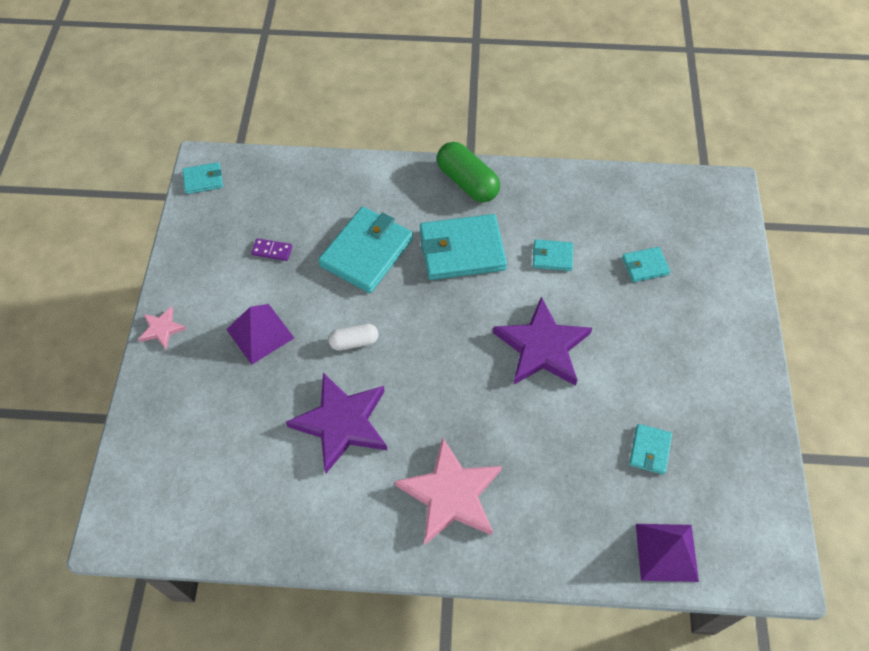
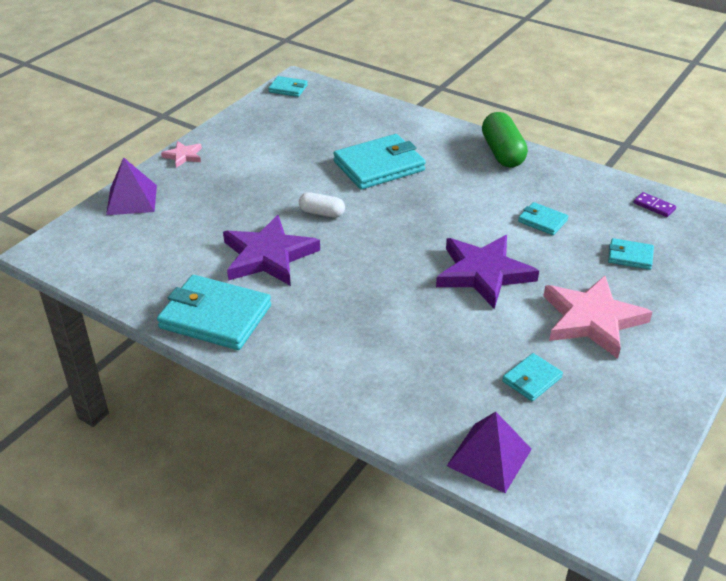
camera: 30 degrees right, 20 degrees down
purple pyramid [226,304,294,365] -> purple pyramid moved to [106,157,157,215]
purple domino [251,238,292,261] -> purple domino moved to [633,192,676,217]
pink star [395,438,502,545] -> pink star moved to [544,276,652,359]
turquoise wallet [420,214,507,280] -> turquoise wallet moved to [157,275,271,350]

